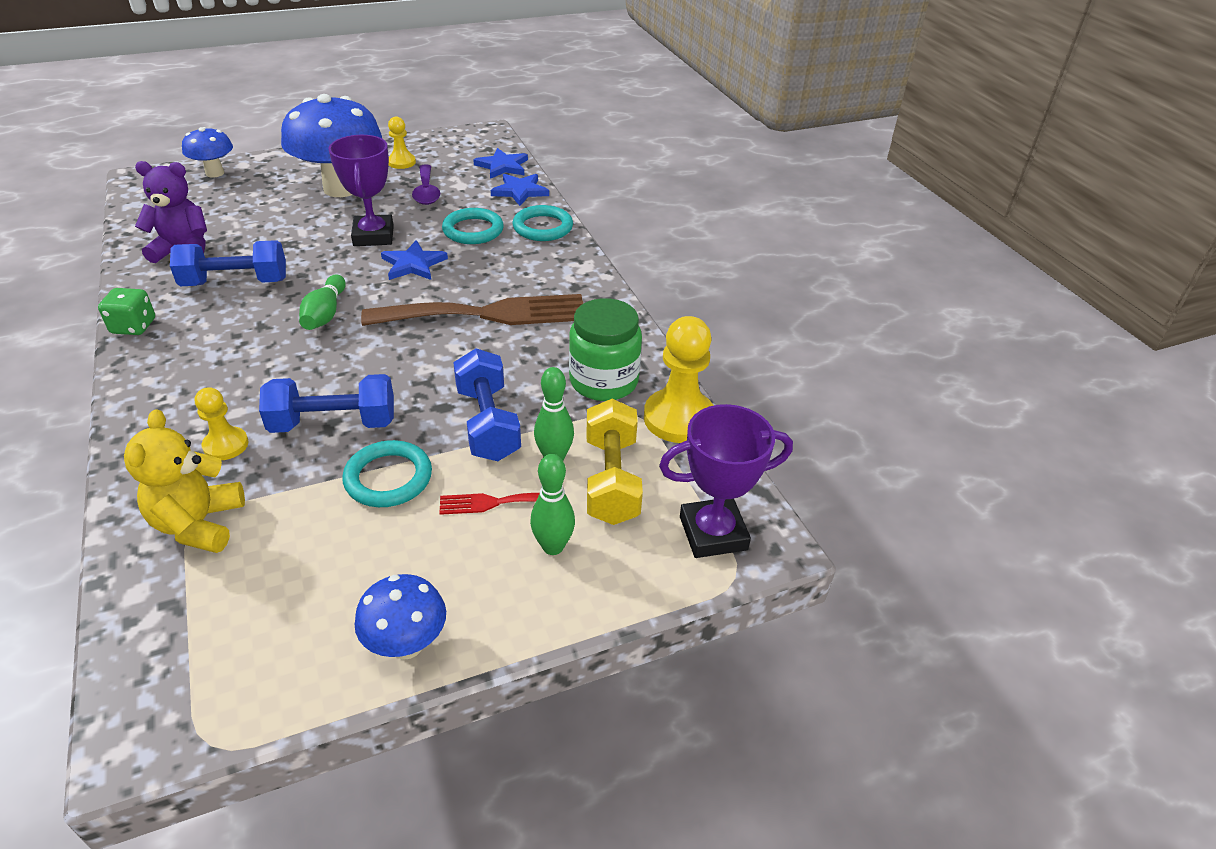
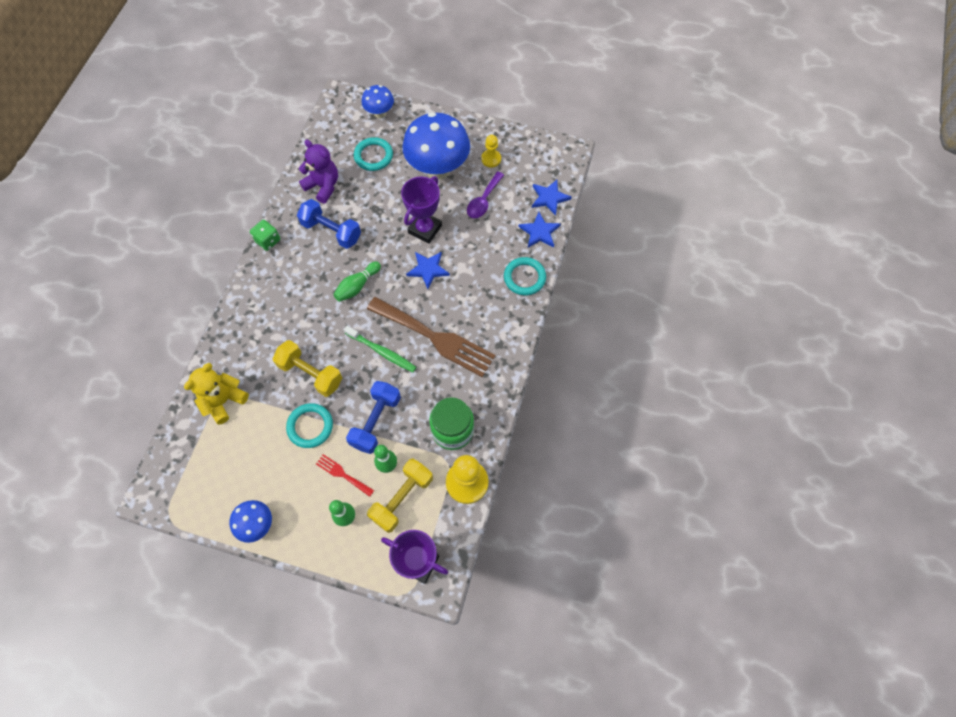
camera: 40 degrees right, 25 degrees up
yellow pawn [195,387,248,460] -> none
blue dumbbell [259,374,394,433] -> yellow dumbbell [272,340,342,397]
turquoise ring [442,208,504,244] -> turquoise ring moved to [354,137,393,171]
none -> green toothbrush [344,326,416,372]

